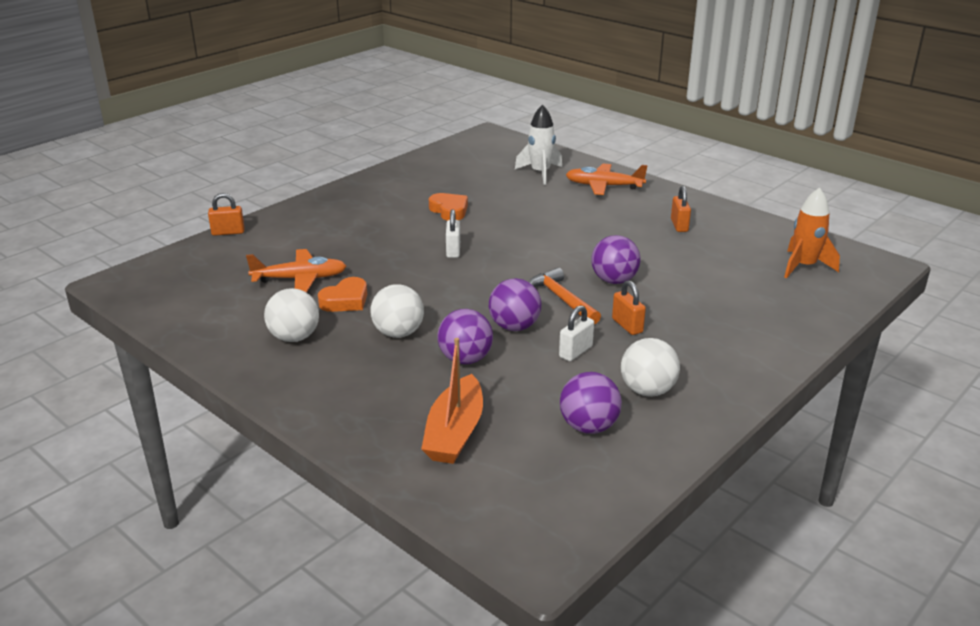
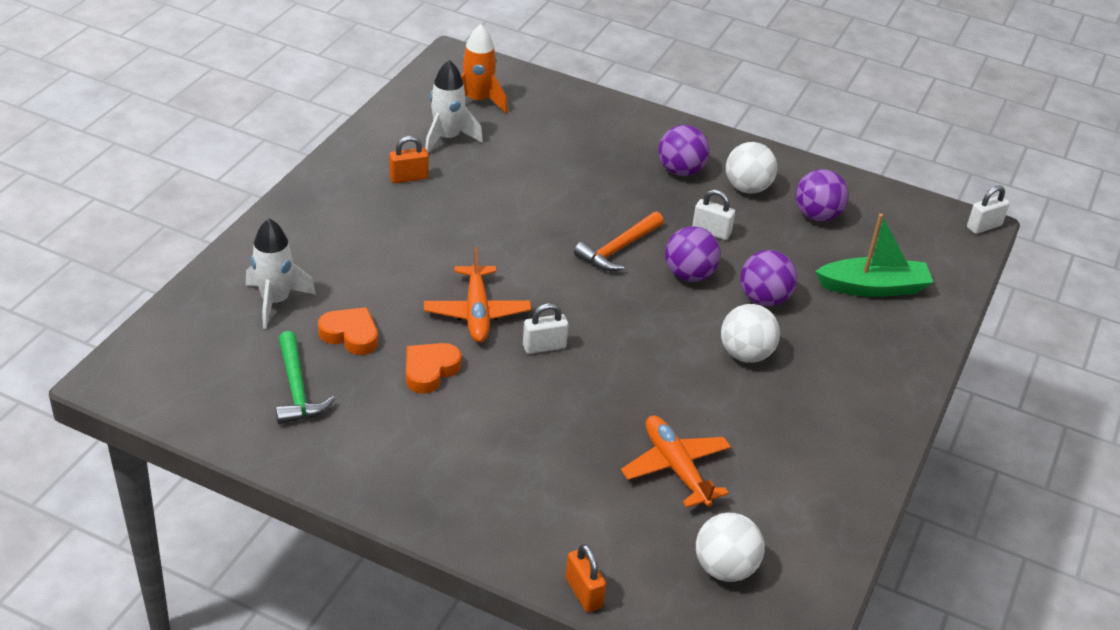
camera: 110 degrees left, 10 degrees up
white ball [264,288,319,342] -> white ball moved to [696,513,764,582]
orange heart [318,277,367,312] -> orange heart moved to [318,307,378,355]
orange boat [421,338,483,464] -> green boat [815,213,933,297]
orange plane [566,163,648,195] -> orange plane moved to [424,247,531,342]
purple ball [591,235,640,284] -> purple ball moved to [658,125,709,176]
orange padlock [612,280,646,335] -> none
none -> green hammer [276,331,335,424]
none -> white rocket [425,60,483,153]
none -> white padlock [967,186,1010,234]

